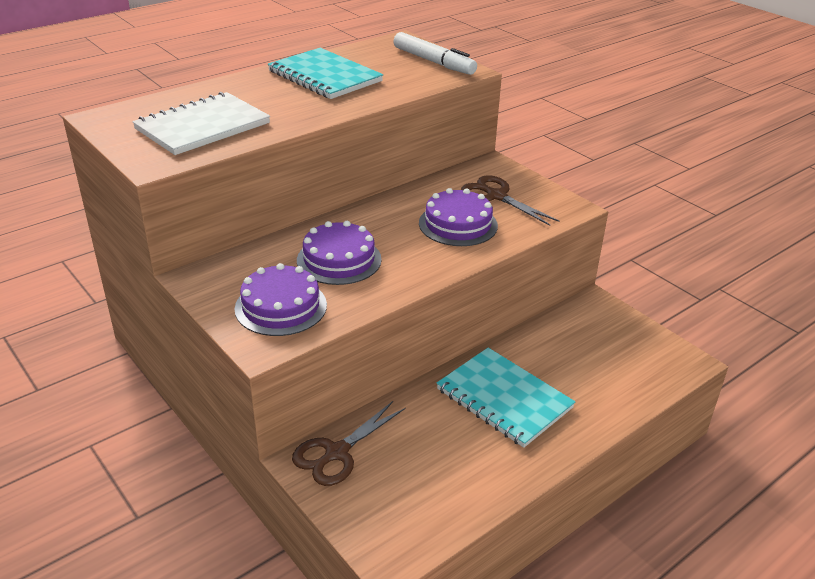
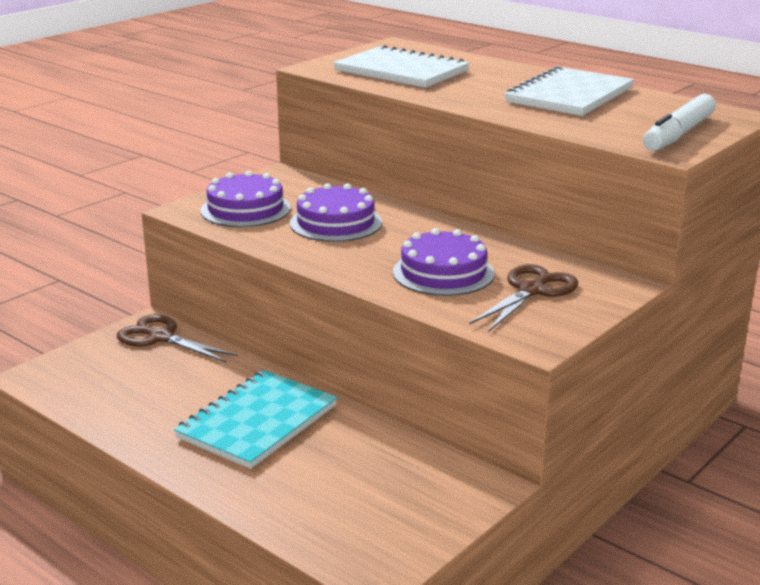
camera: 80 degrees right, 10 degrees down
turquoise notebook [268,48,383,99] -> white notebook [505,66,634,116]

